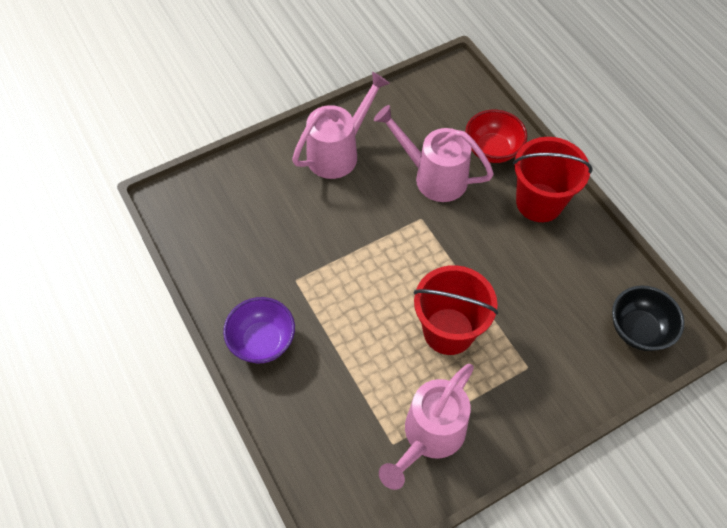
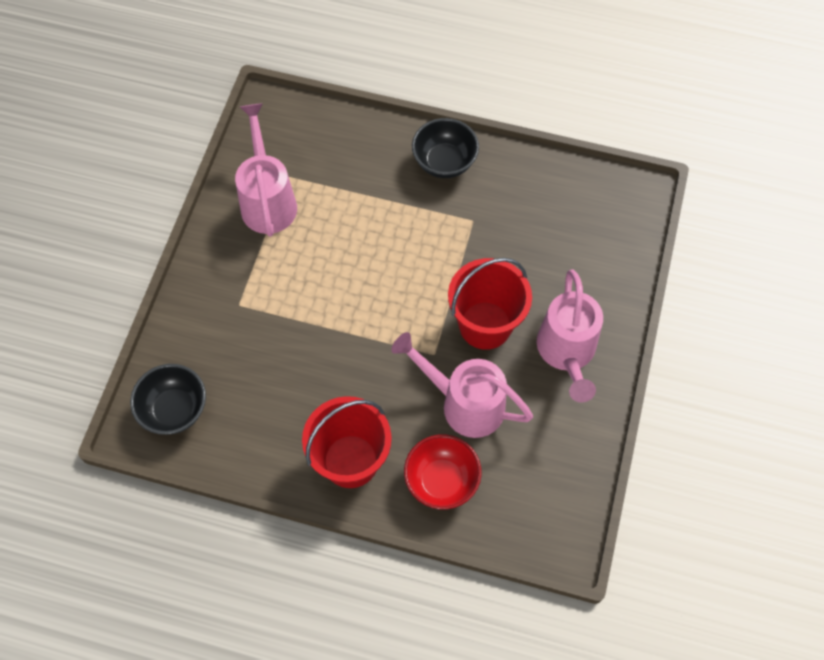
camera: 135 degrees right, 5 degrees up
purple bowl [223,297,295,363] -> black bowl [412,118,479,178]
pink watering can [374,105,494,202] -> pink watering can turned 135 degrees counterclockwise [391,332,533,438]
red bucket [413,265,498,355] -> red bucket moved to [448,258,532,350]

